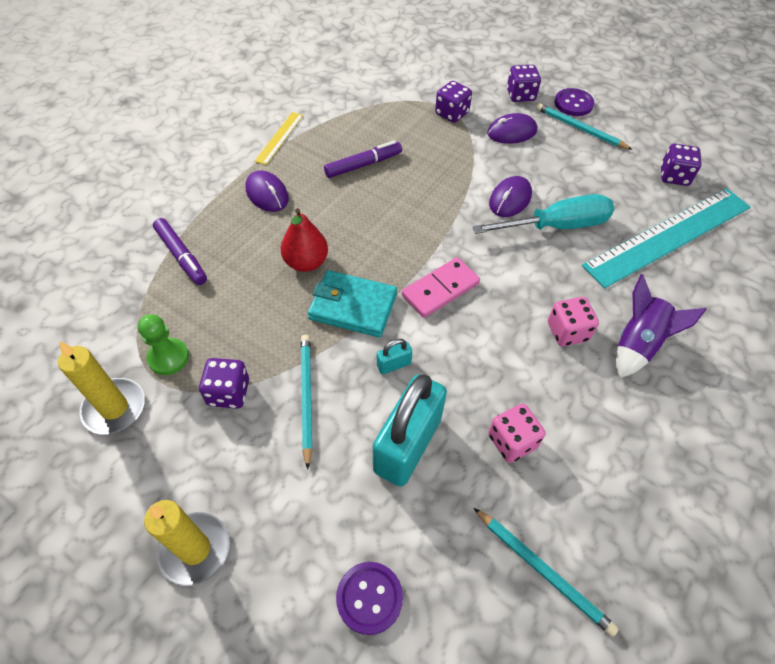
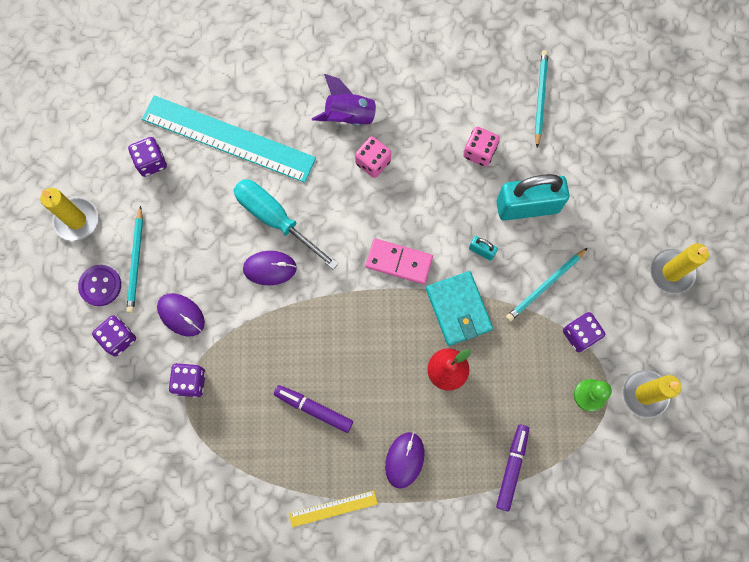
camera: 125 degrees left, 20 degrees up
purple button [336,562,403,635] -> none
none -> yellow candle [40,188,98,241]

